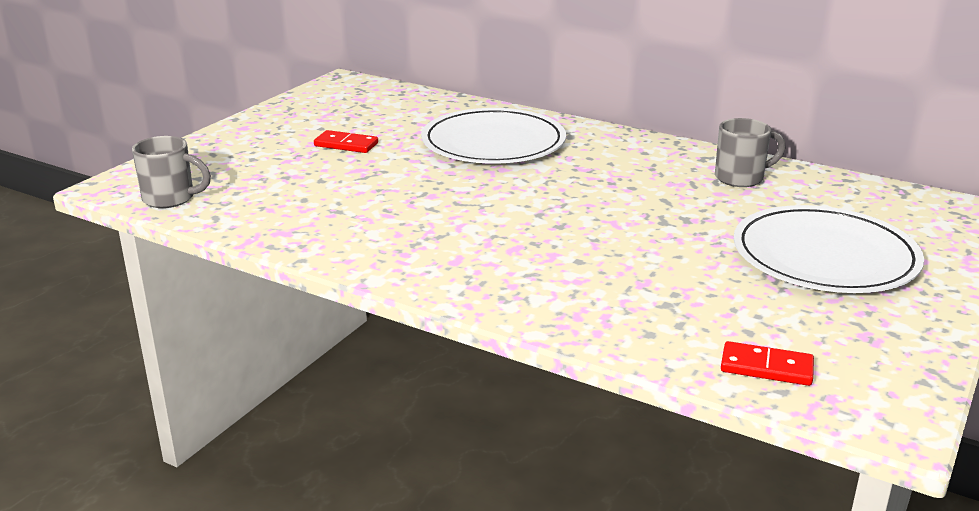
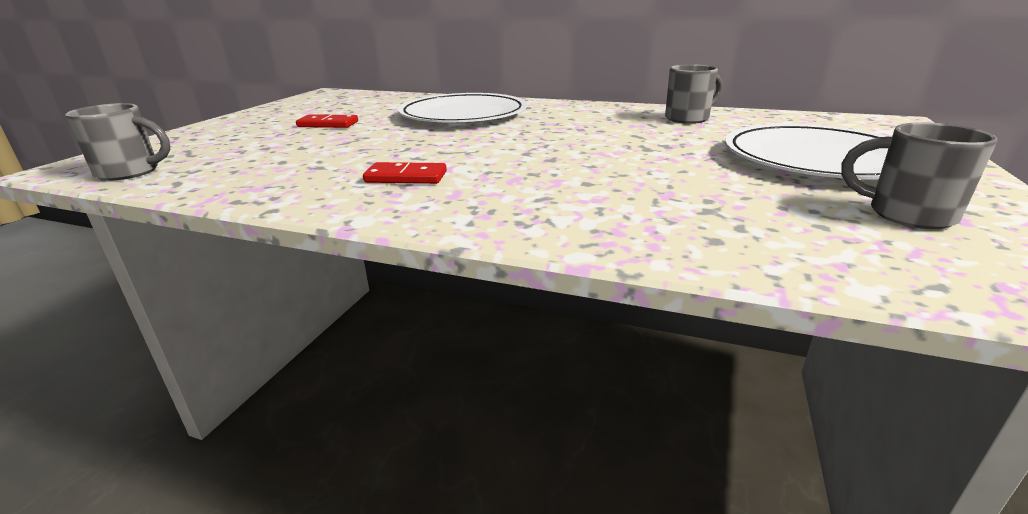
camera: 10 degrees left, 0 degrees up
red domino [721,341,814,386] -> red domino moved to [363,162,447,184]
none -> grey mug [842,122,998,229]

